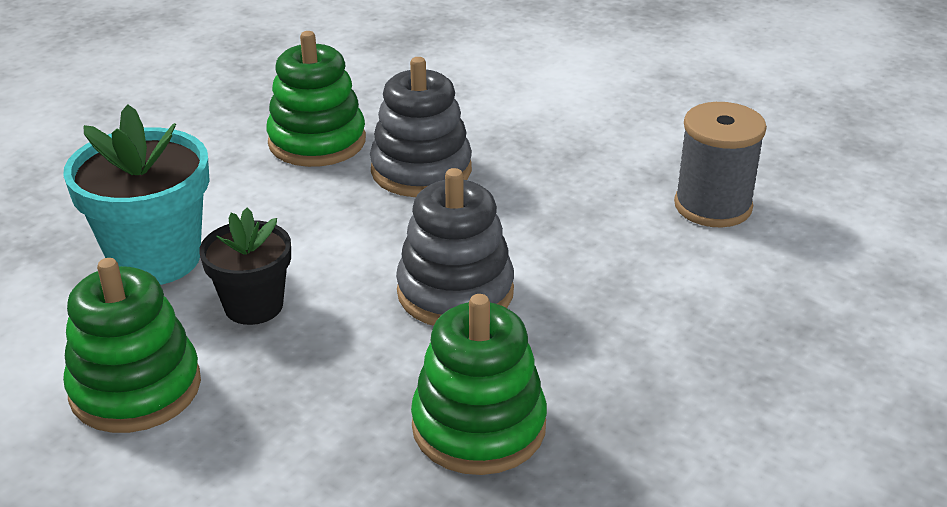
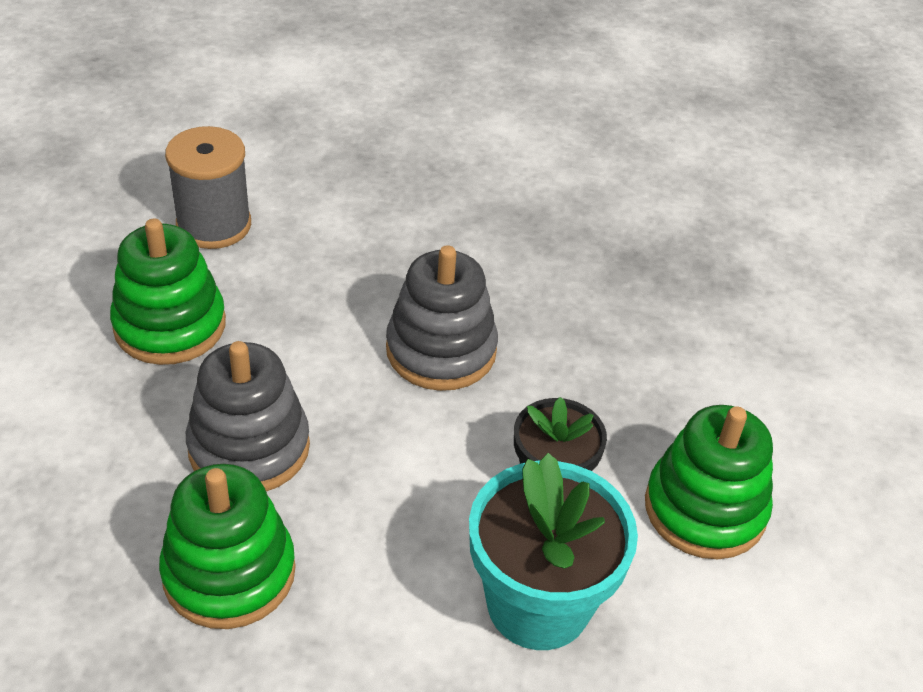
camera: 120 degrees left, 10 degrees up
green stacking toy [411,294,547,475] -> green stacking toy moved to [110,219,226,365]

